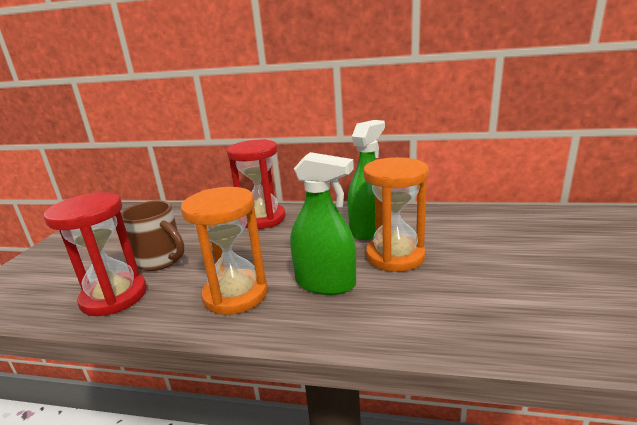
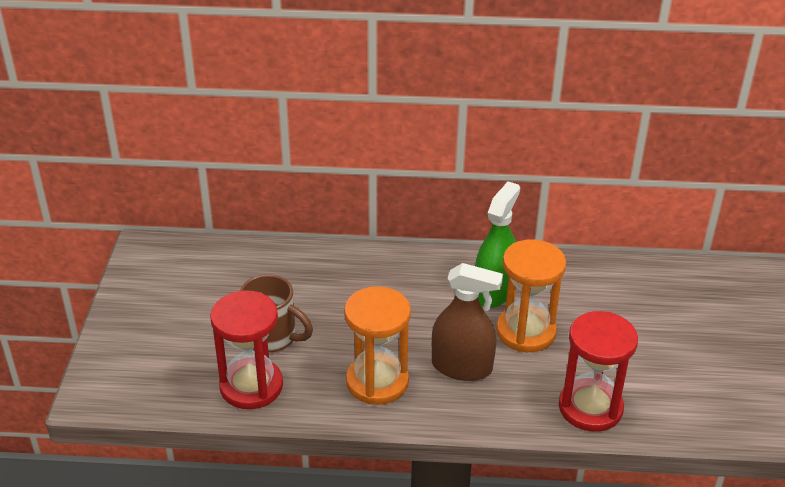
camera: 10 degrees left, 15 degrees up
red hourglass [227,139,286,229] -> red hourglass moved to [559,311,638,432]
green spray bottle [290,152,356,295] -> brown spray bottle [432,263,503,381]

